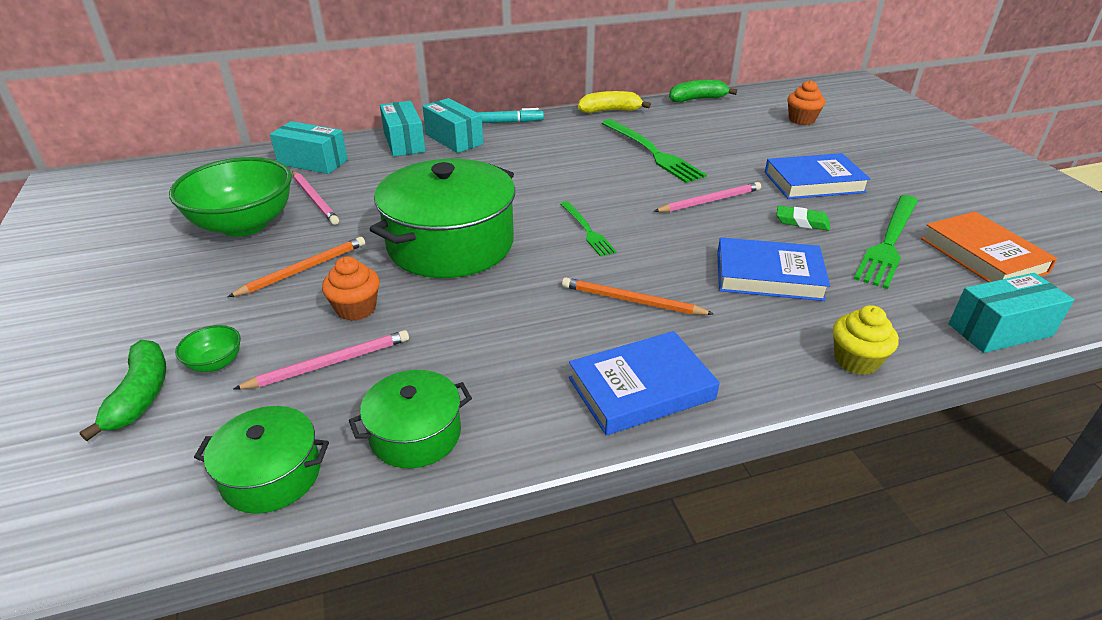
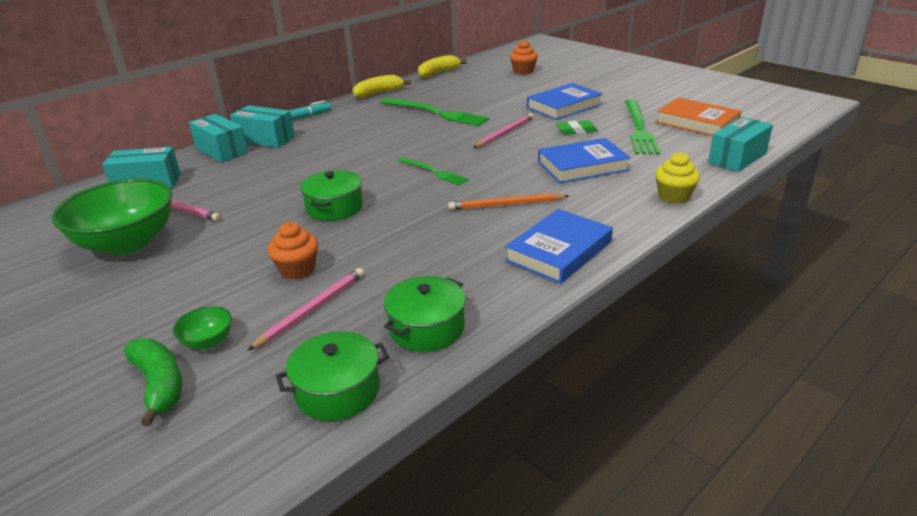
camera: 25 degrees left, 5 degrees down
orange pencil [228,237,365,297] -> none
green pot [369,159,515,278] -> green pot [300,170,363,221], size x0.52
green banana [669,80,737,102] -> yellow banana [418,55,467,78]

